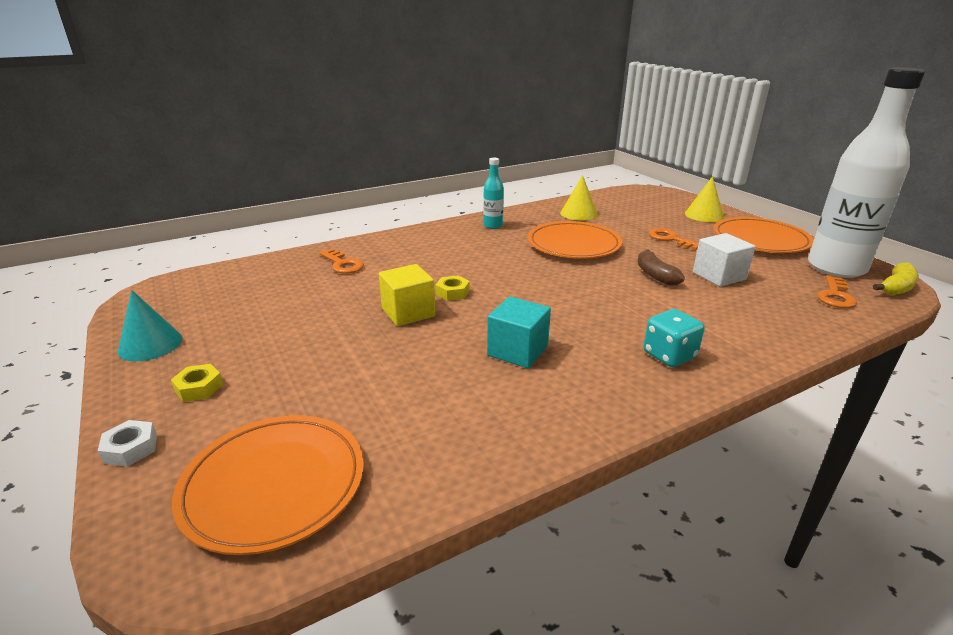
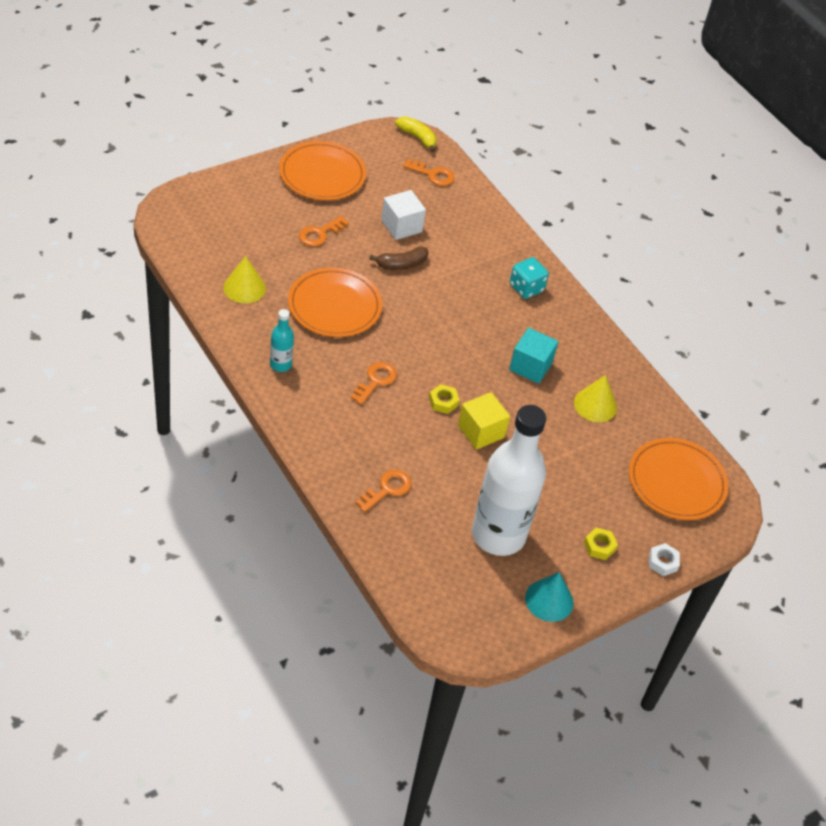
camera: 100 degrees left, 20 degrees up
yellow cone [685,176,724,222] -> yellow cone moved to [574,375,617,422]
white bottle [808,67,925,278] -> white bottle moved to [472,405,546,556]
none -> orange key [351,362,397,405]

